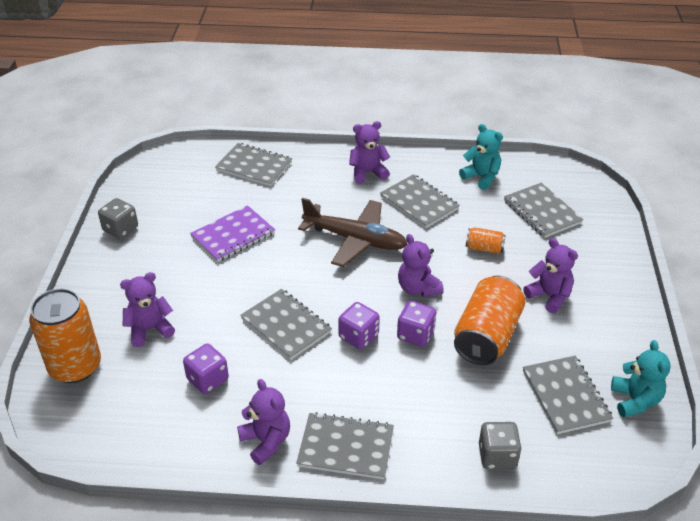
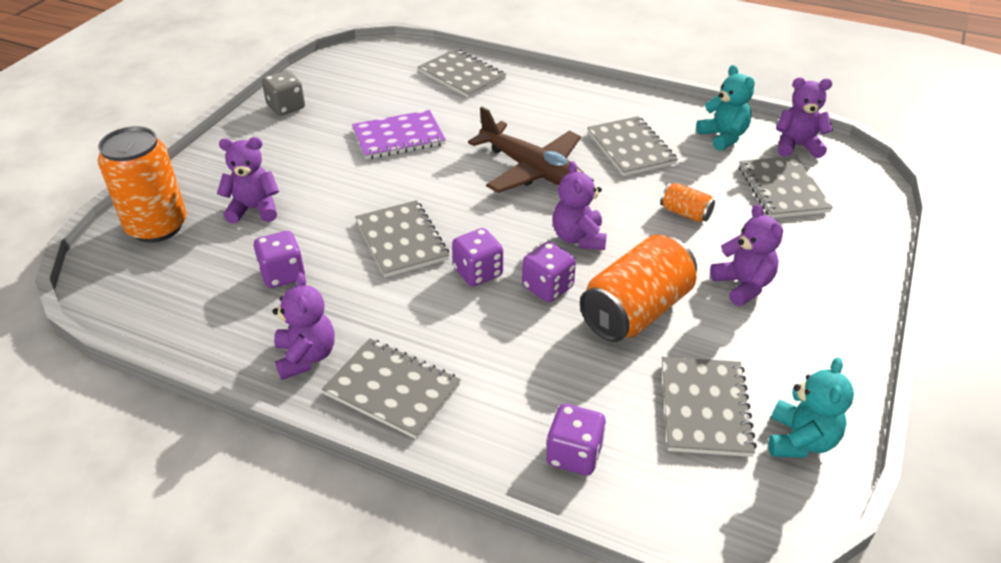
camera: 20 degrees right, 0 degrees up
purple teddy bear [349,121,390,184] -> purple teddy bear moved to [776,78,833,158]
grey dice [479,422,522,469] -> purple dice [546,404,606,475]

